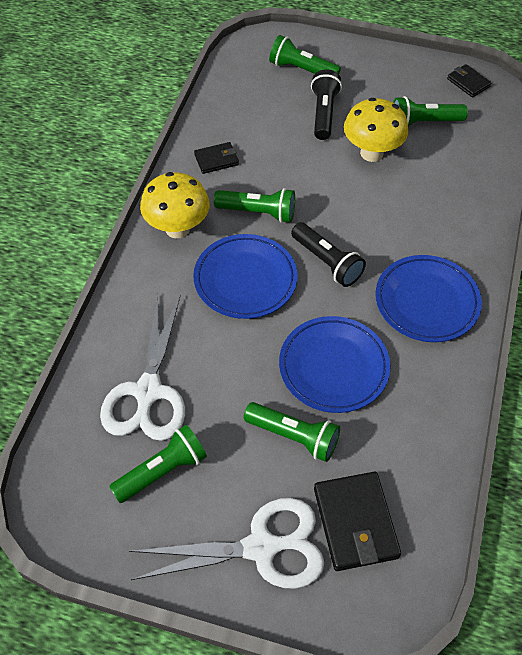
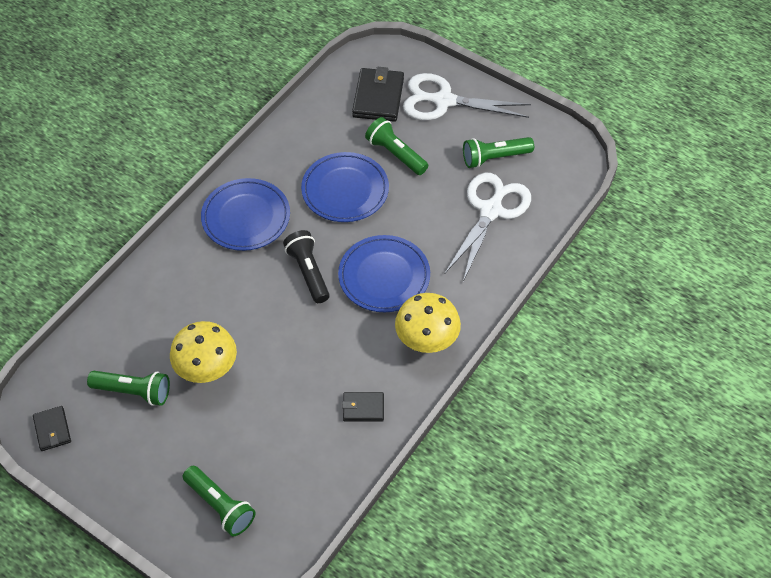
camera: 160 degrees left, 0 degrees up
green flashlight [214,188,295,223] -> none
black flashlight [311,69,342,140] -> none

